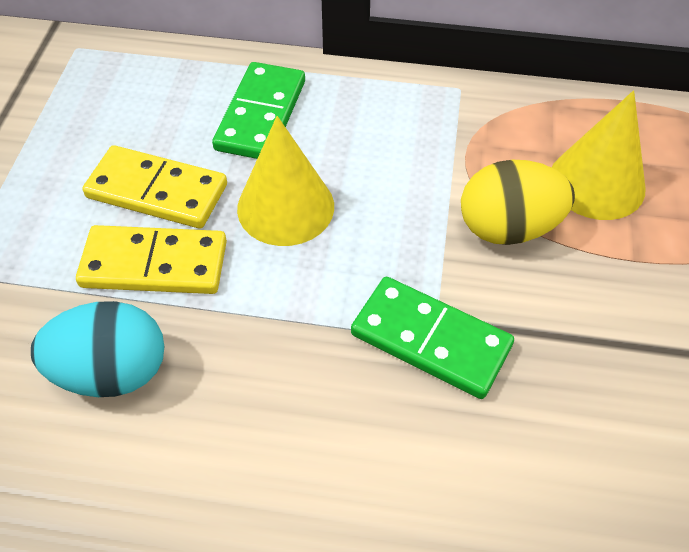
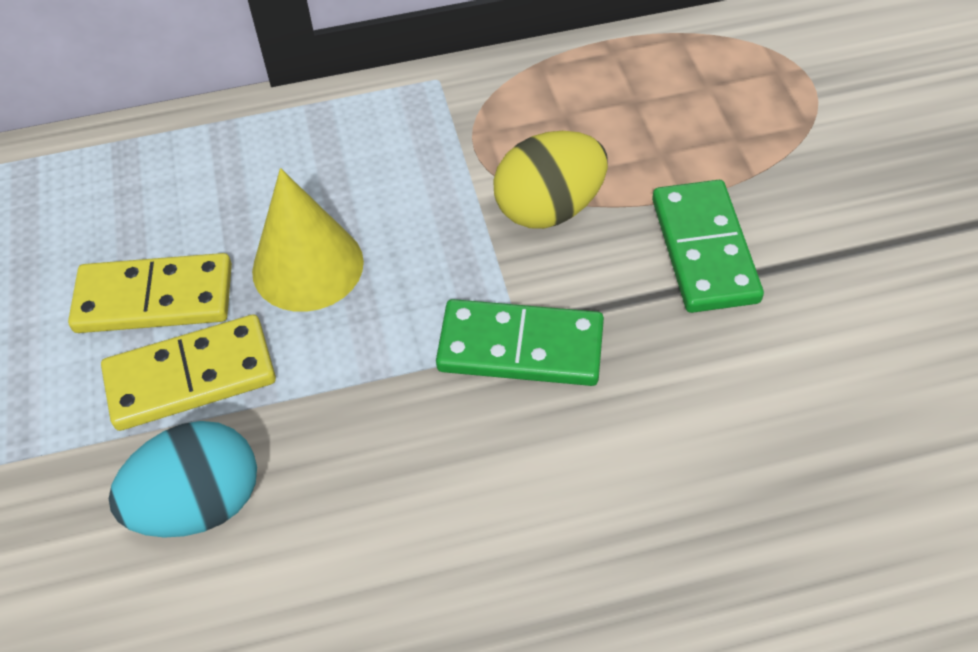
camera: 20 degrees left, 0 degrees up
green domino [212,62,305,159] -> green domino moved to [652,180,764,313]
yellow cone [552,90,646,220] -> none

